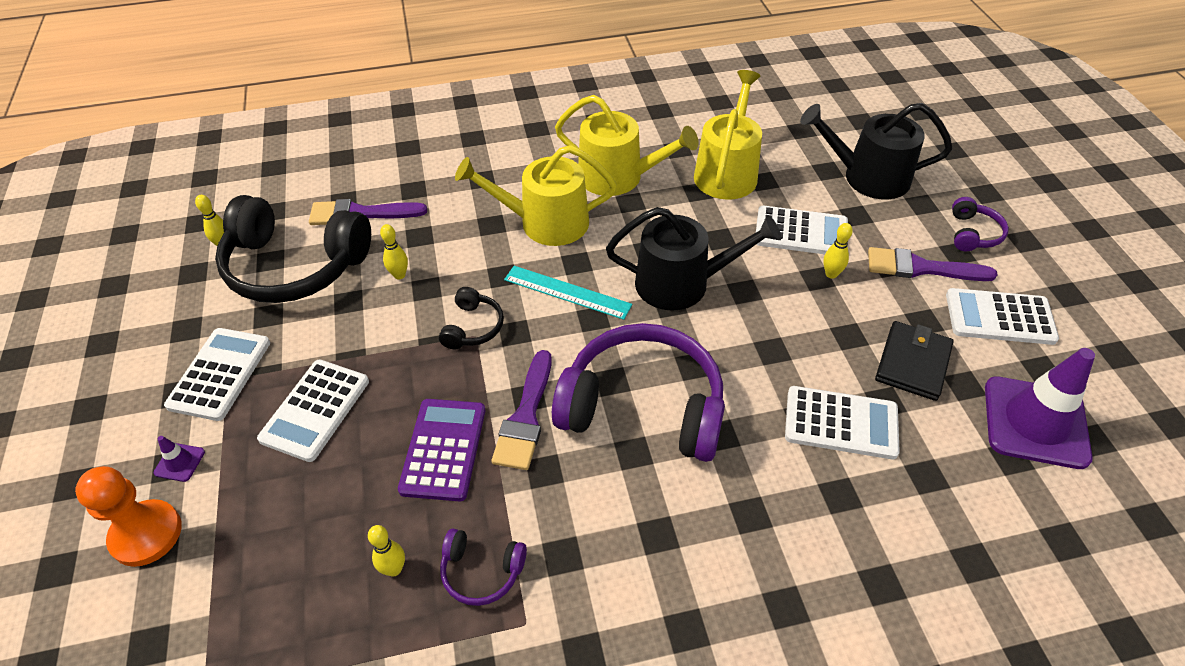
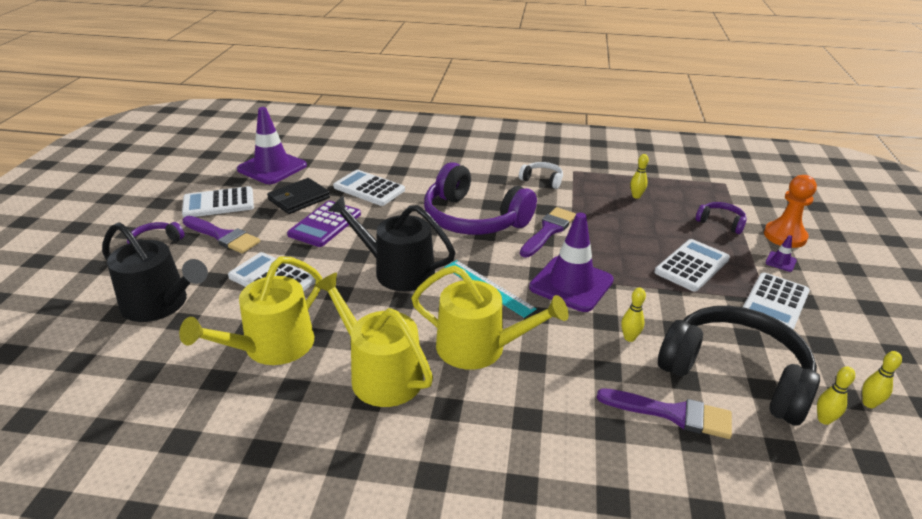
camera: 160 degrees left, 15 degrees down
purple calculator [398,399,485,502] -> purple calculator moved to [287,201,361,247]
black headphones [439,287,504,349] -> purple traffic cone [529,213,614,312]
purple headphones [440,529,527,606] -> purple headphones moved to [696,202,746,234]
yellow bowling pin [823,223,853,279] -> yellow bowling pin moved to [862,351,902,408]
white calculator [946,288,1059,345] -> white calculator turned 135 degrees clockwise [182,186,254,218]
none -> white headphones [519,162,563,189]

